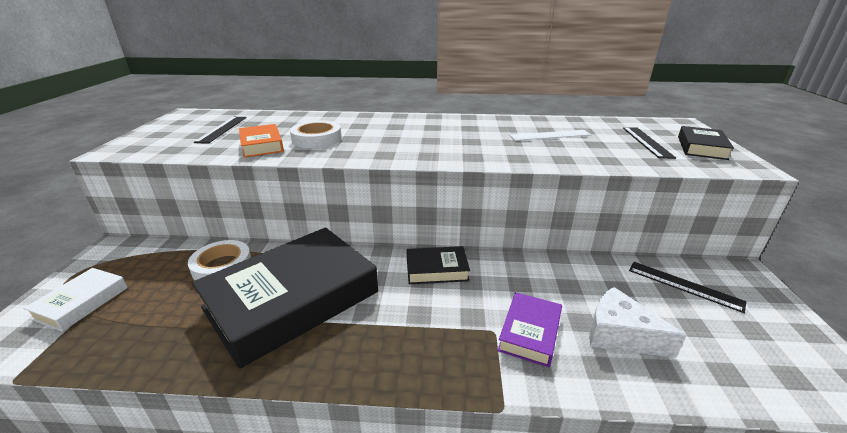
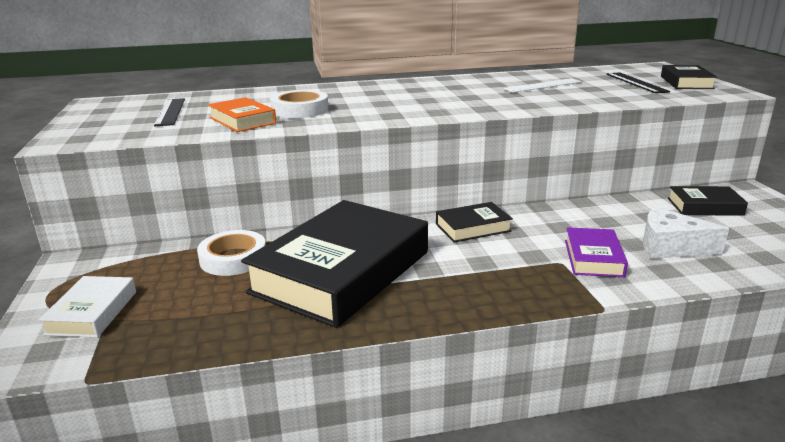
camera: 15 degrees left, 5 degrees down
black ruler [629,262,746,313] -> black book [668,186,748,216]

